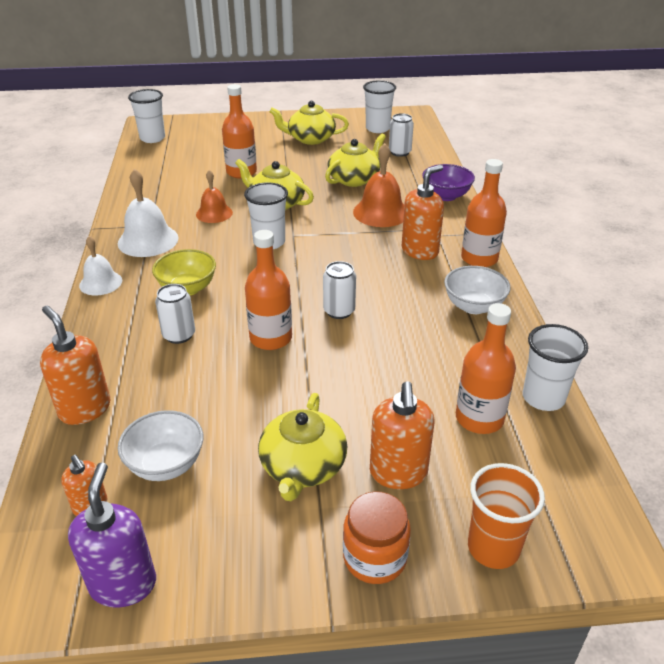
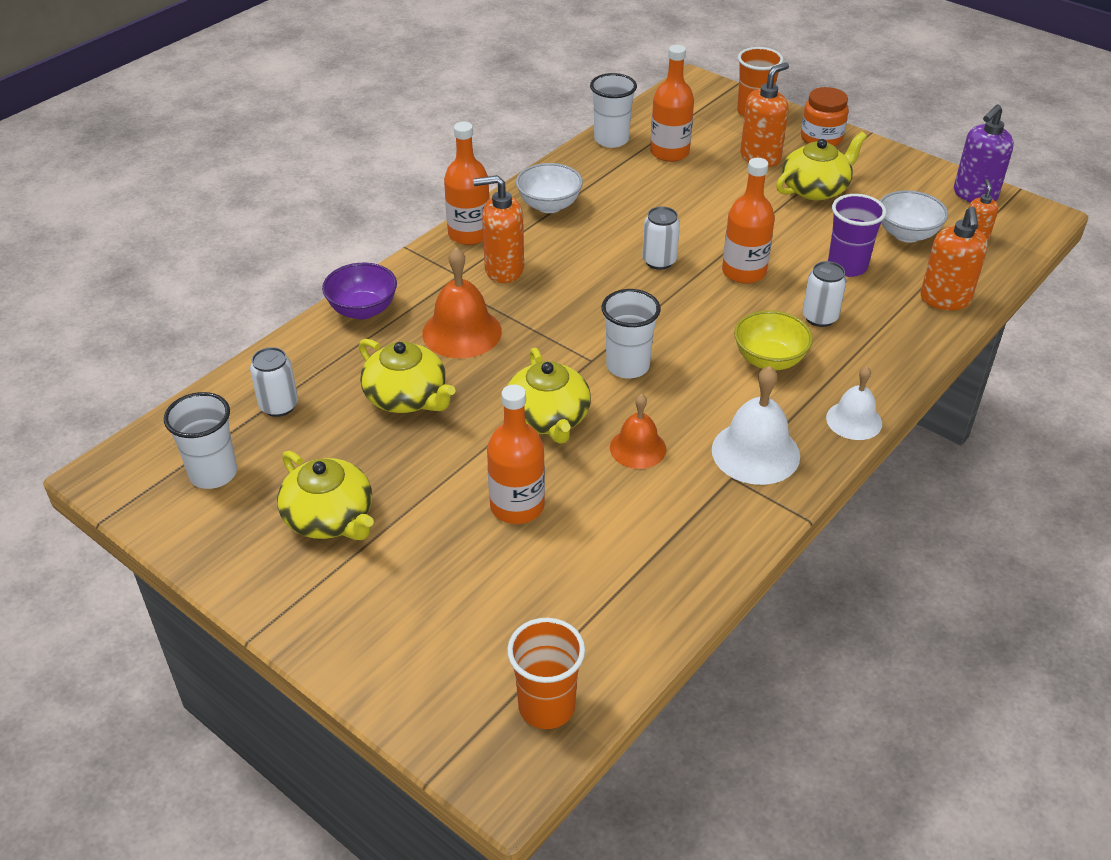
camera: 135 degrees left, 5 degrees up
white cup [128,89,165,143] -> orange cup [507,618,585,729]
yellow teapot [325,134,386,187] -> yellow teapot turned 135 degrees counterclockwise [359,339,455,413]
none -> purple cup [828,194,886,277]

